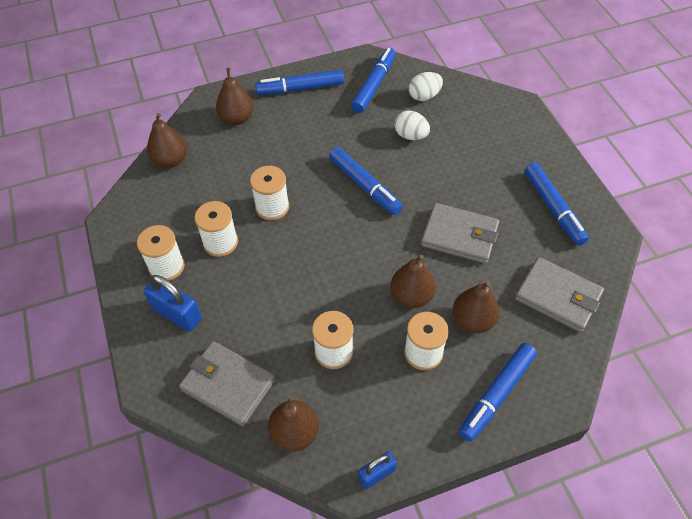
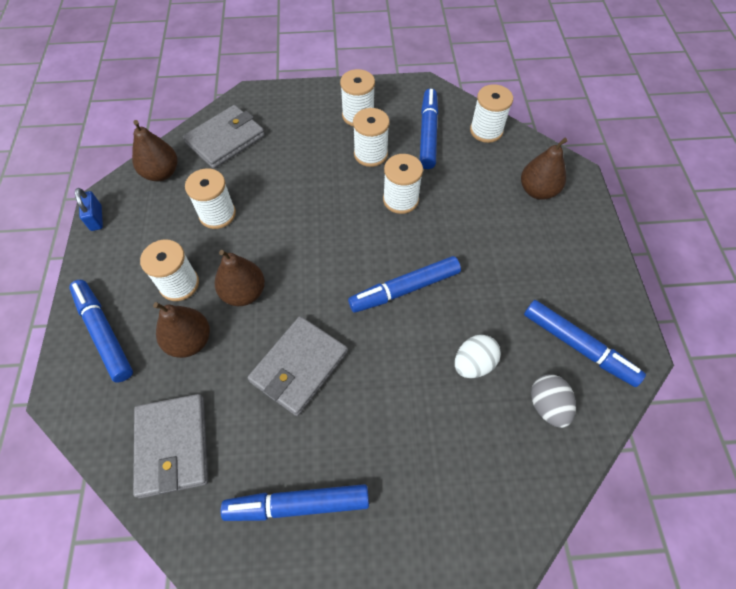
camera: 105 degrees right, 5 degrees up
blue padlock [143,275,202,332] -> none
brown pear [147,113,187,168] -> white spool [470,84,513,143]
blue marker [255,70,344,95] -> blue marker moved to [420,89,438,169]
white egg [409,72,443,101] -> grey egg [531,374,576,428]
grey wallet [515,257,604,333] -> grey wallet turned 60 degrees counterclockwise [133,394,208,499]

